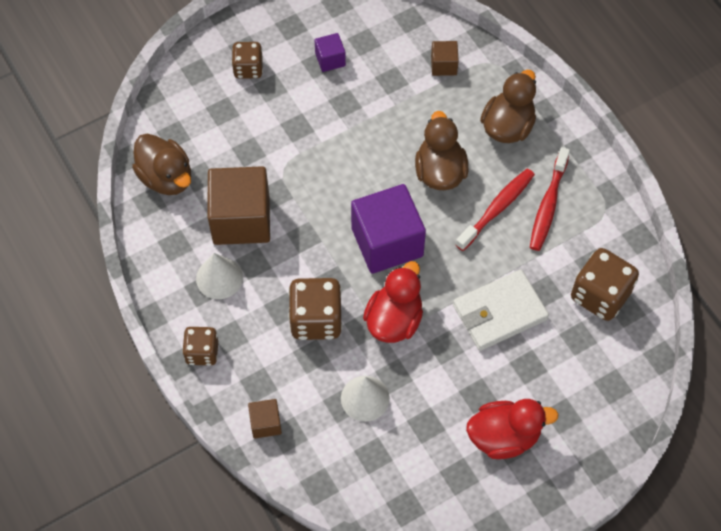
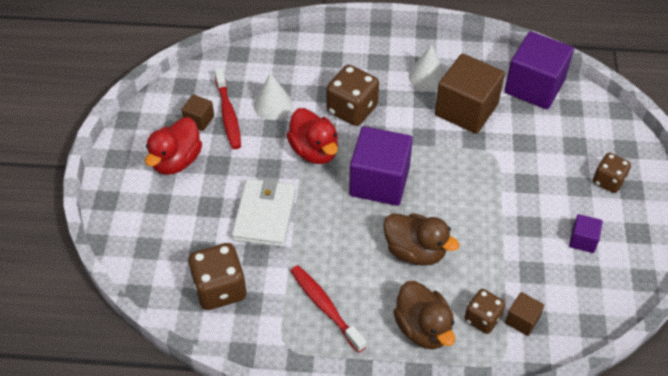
camera: 125 degrees right, 10 degrees down
brown duck [132,134,191,195] -> purple cube [504,31,574,109]
brown dice [182,327,218,366] -> brown dice moved to [464,289,505,334]
brown cube [248,399,282,439] -> brown cube moved to [181,94,214,131]
red toothbrush [455,169,535,251] -> red toothbrush moved to [214,68,241,149]

